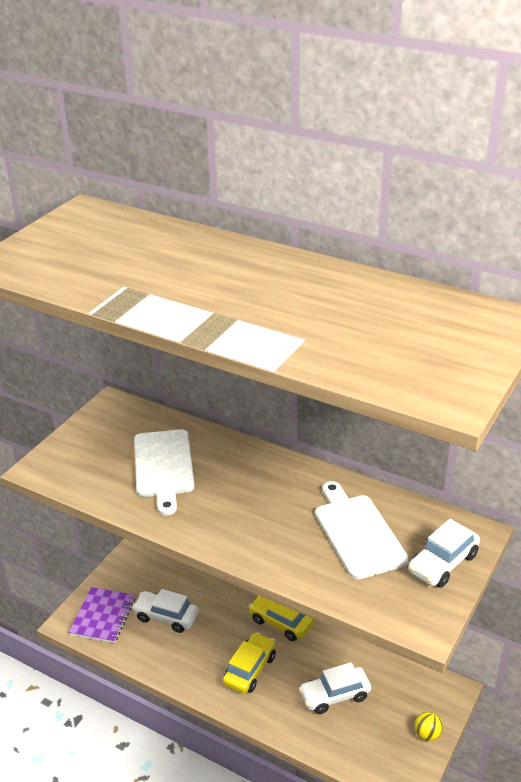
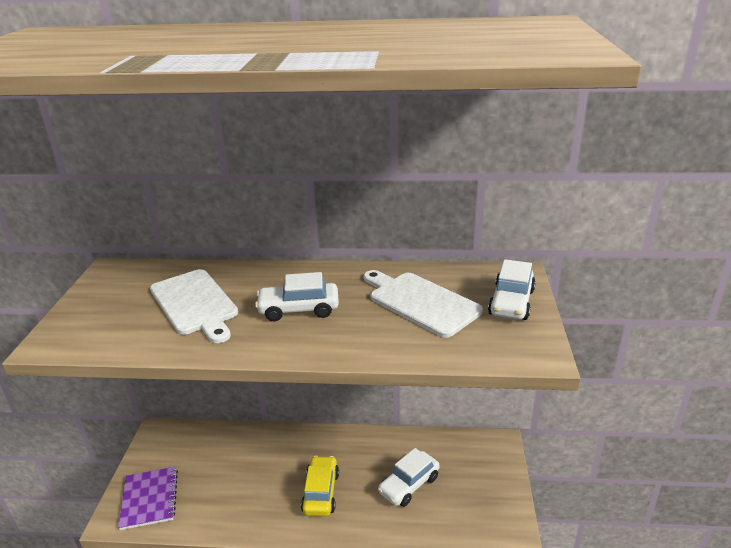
camera: 25 degrees left, 5 degrees down
white car [132,589,198,633] -> white car moved to [255,272,339,322]
yellow car [249,595,314,641] -> none
yellow ball [415,712,443,741] -> none

